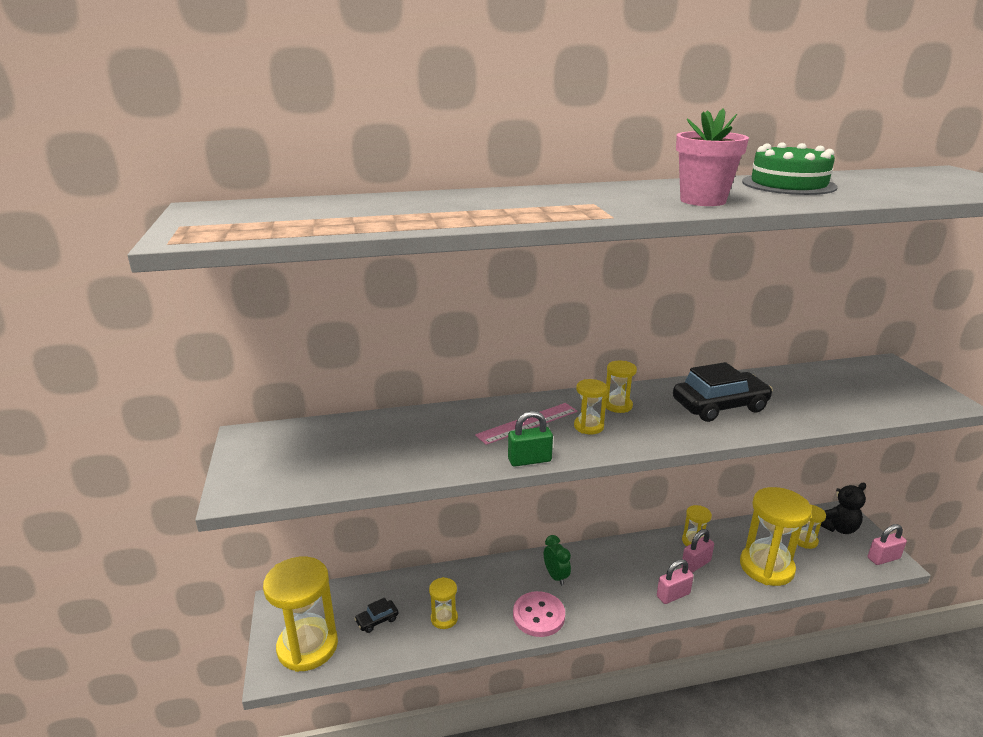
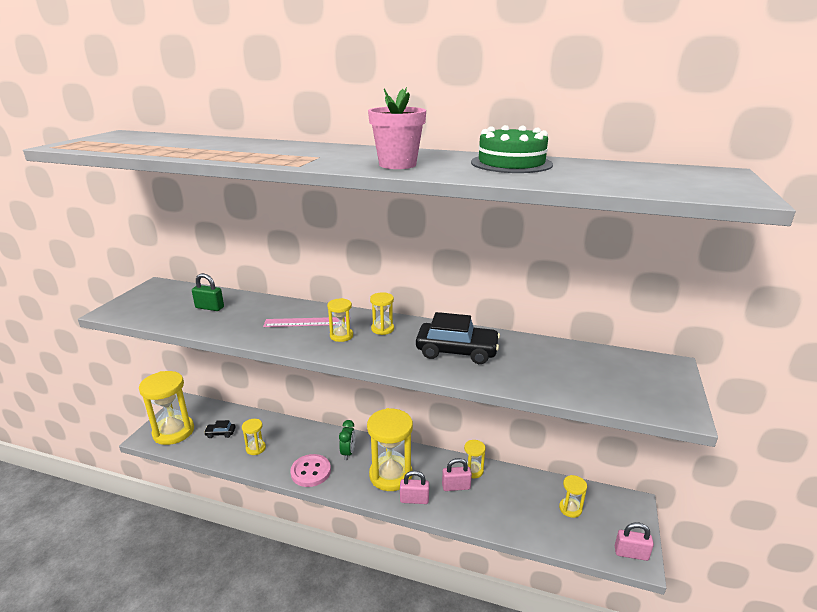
camera: 30 degrees right, 0 degrees up
green padlock [508,411,553,467] -> green padlock moved to [192,273,224,311]
yellow hourglass [740,487,812,586] -> yellow hourglass moved to [367,408,413,491]
black teddy bear [821,483,866,534] -> none

